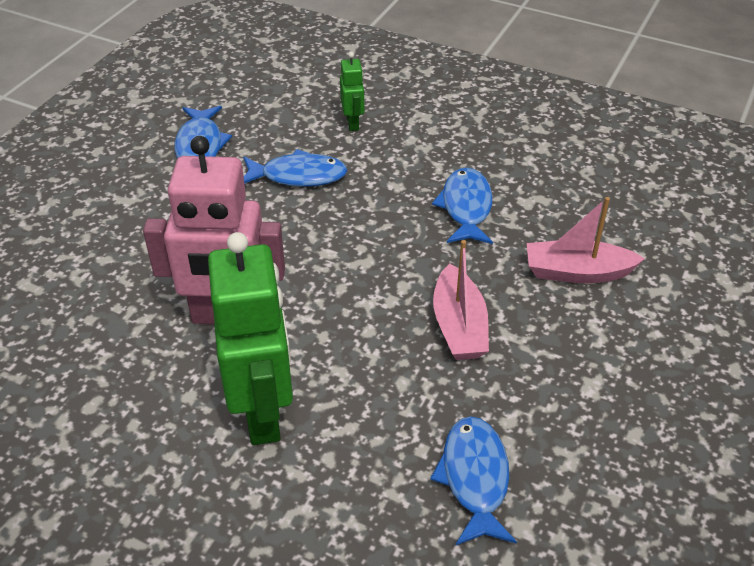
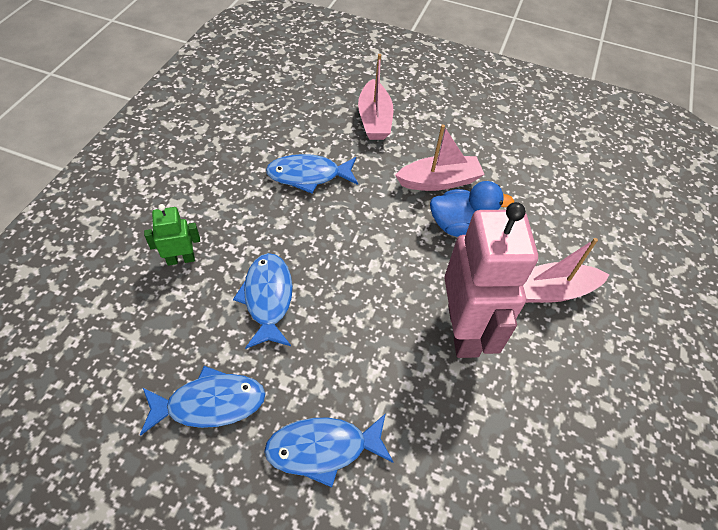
camera: 100 degrees left, 10 degrees up
green robot [208,232,293,445] -> pink boat [523,238,609,303]
blue fish [430,416,517,546] -> blue fish moved to [264,413,394,487]
none -> blue duck [430,181,514,237]

